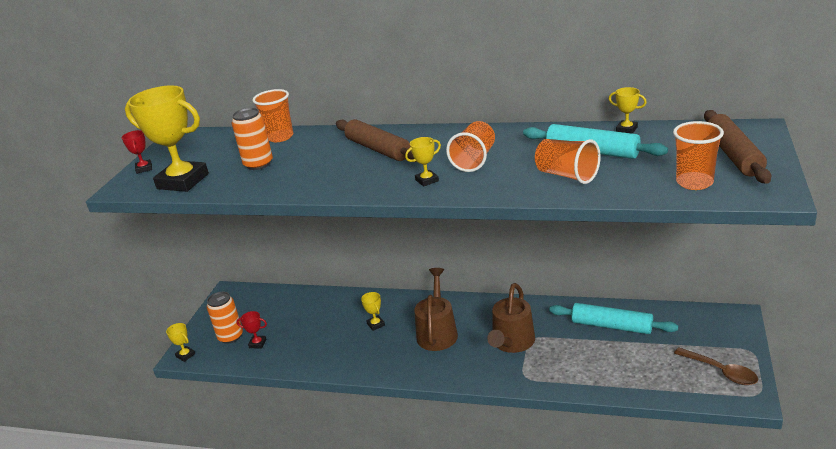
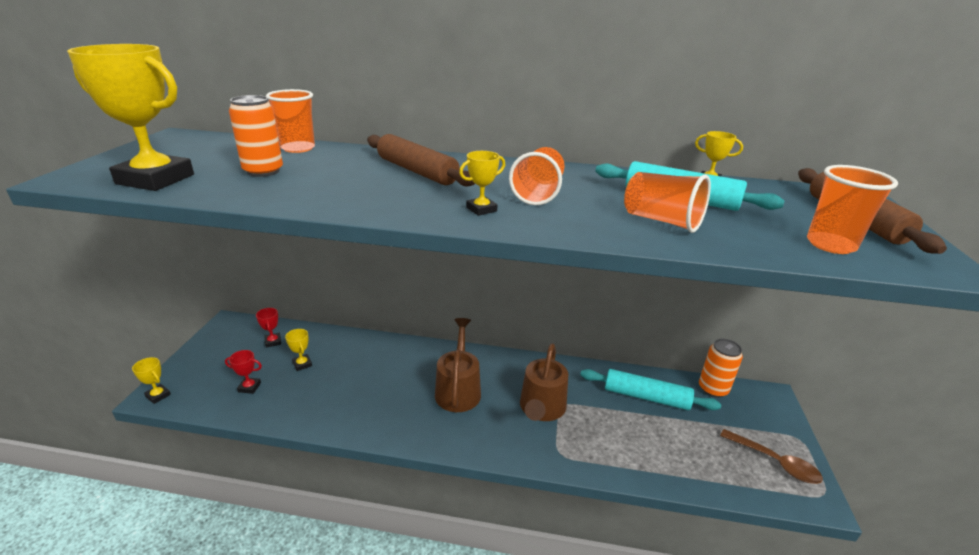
camera: 10 degrees left, 0 degrees up
red trophy [122,130,152,174] -> red trophy moved to [256,308,281,348]
orange can [207,292,243,344] -> orange can moved to [699,339,743,398]
yellow trophy [361,292,385,331] -> yellow trophy moved to [285,329,312,371]

